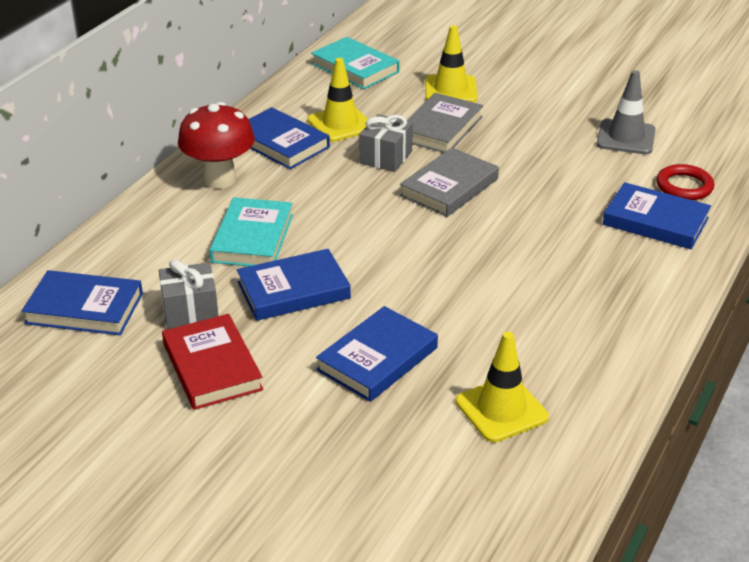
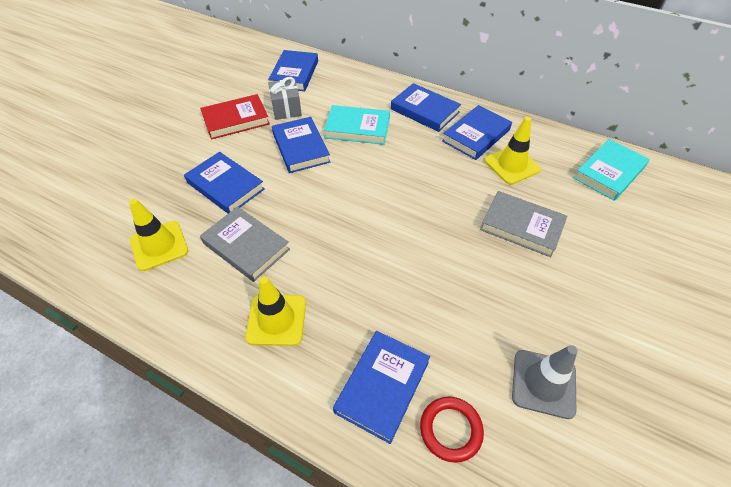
camera: 90 degrees right, 15 degrees up
red mushroom [178,102,255,189] -> blue book [391,83,461,132]
grey gift [359,114,413,172] -> none
grey book [400,148,499,217] -> grey book moved to [200,207,290,282]
yellow traffic cone [425,25,477,103] -> yellow traffic cone moved to [245,276,306,346]

